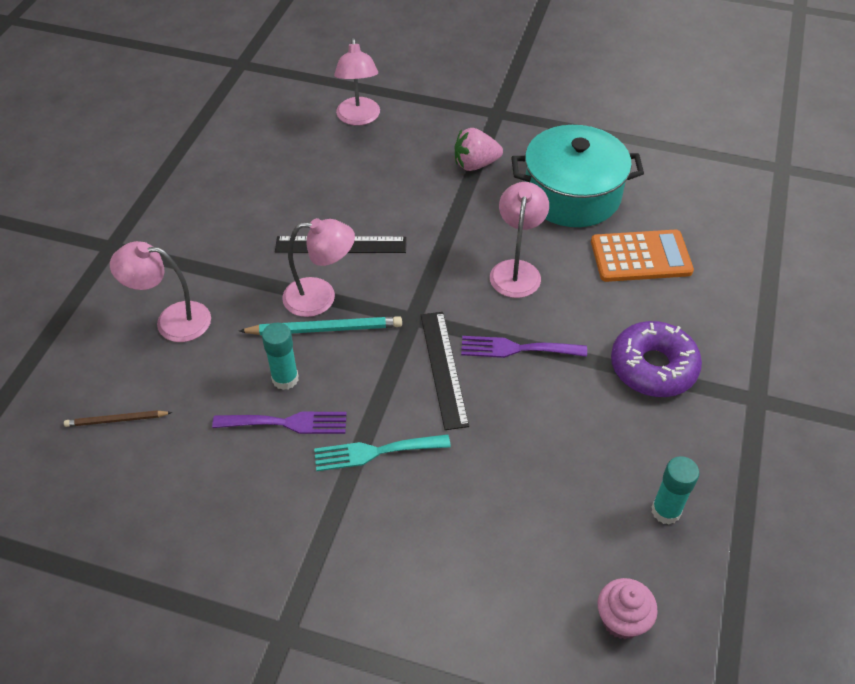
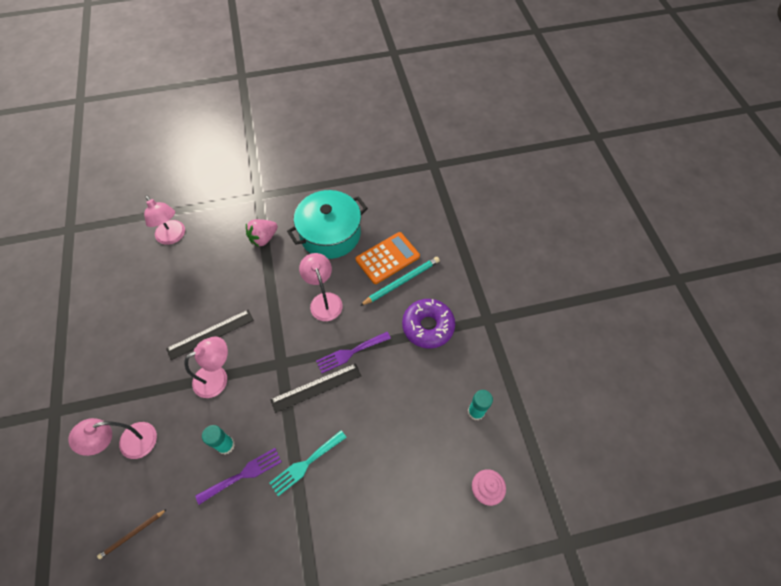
camera: 30 degrees left, 10 degrees up
turquoise pencil [239,316,402,335] -> turquoise pencil moved to [360,257,440,306]
black ruler [421,312,469,430] -> black ruler turned 75 degrees counterclockwise [270,363,361,413]

